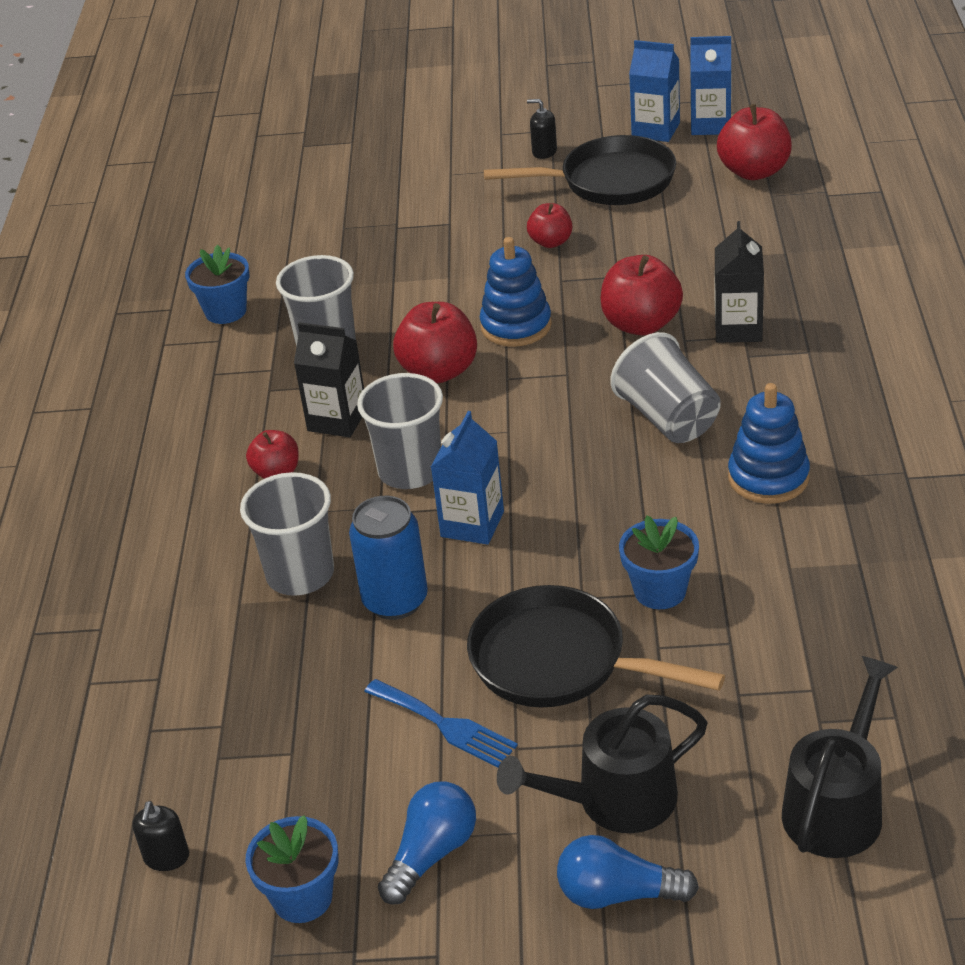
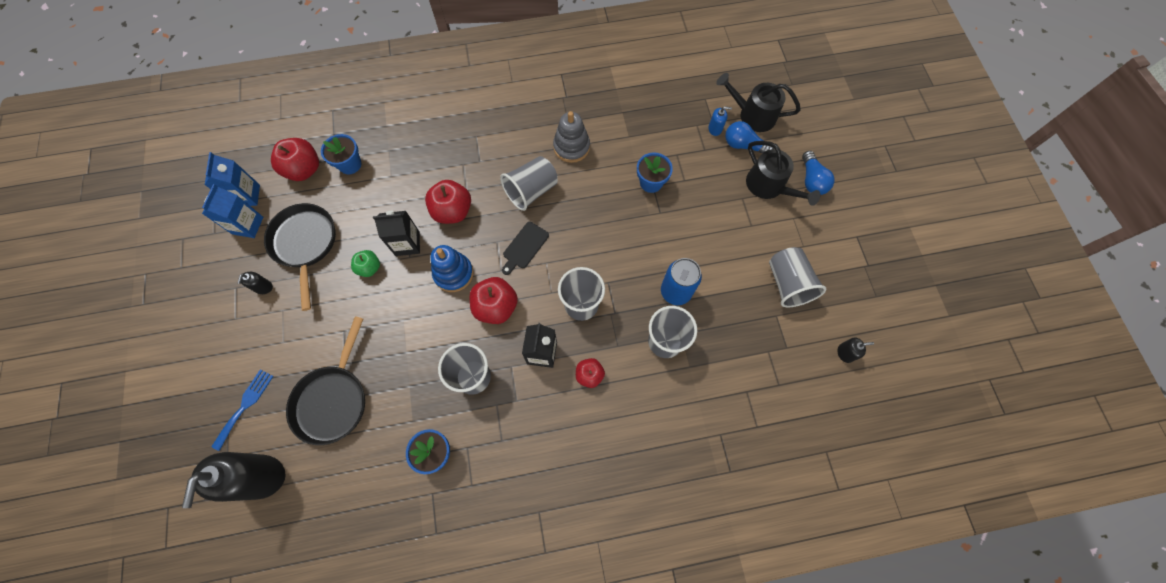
camera: 105 degrees left, 30 degrees up
blue flower pot [245,815,339,923] -> blue flower pot moved to [321,134,361,174]
blue fork [364,679,518,768] -> blue fork moved to [211,369,274,451]
blue light bulb [378,781,476,905] -> blue light bulb moved to [725,121,774,153]
blue carton [431,411,504,545] -> none
black pan [467,585,725,707] -> black pan moved to [286,316,365,445]
red apple [527,203,572,248] -> green apple [351,250,380,277]
black carton [715,221,764,343] -> black carton moved to [373,211,420,256]
blue stacking toy [728,383,810,504] -> grey stacking toy [553,111,590,163]
none -> black soap dispenser [182,452,286,508]
none -> black cutting board [502,222,549,275]
none -> blue soap dispenser [709,106,732,136]
none -> grey cup [769,247,826,307]

